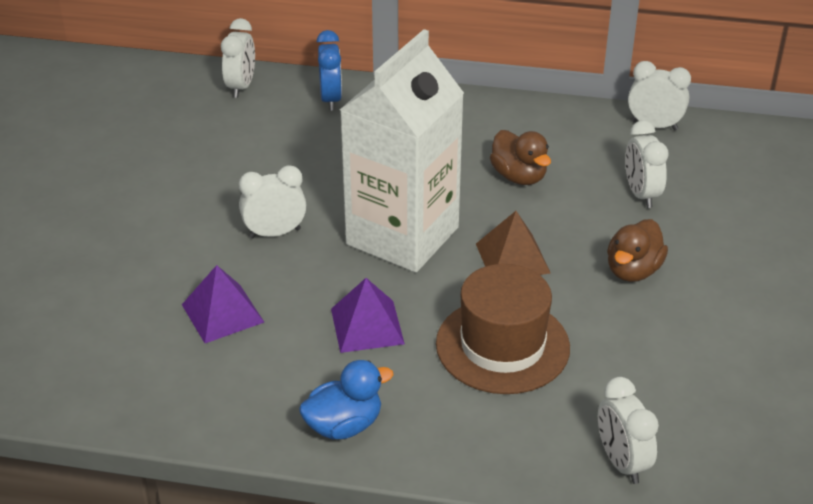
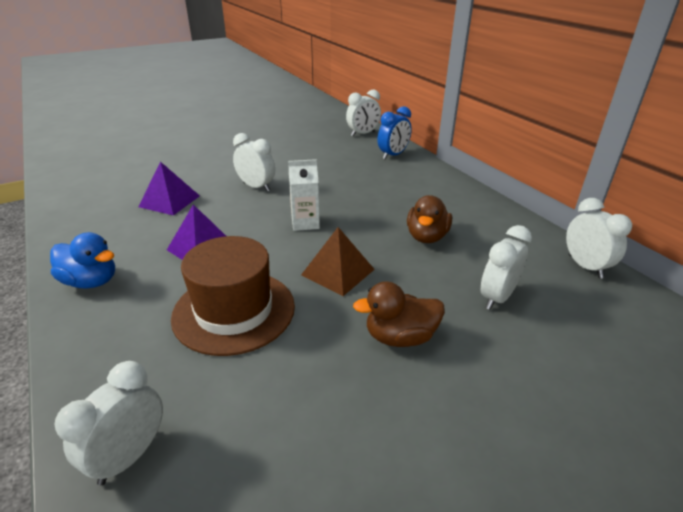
camera: 50 degrees right, 5 degrees down
white carton [340,29,464,272] -> white carton [288,159,320,231], size x0.41

